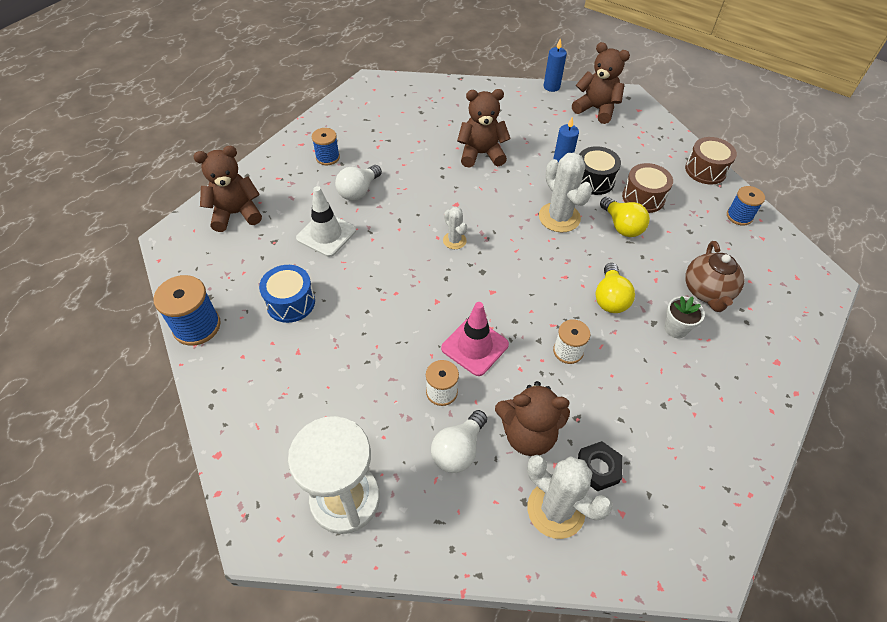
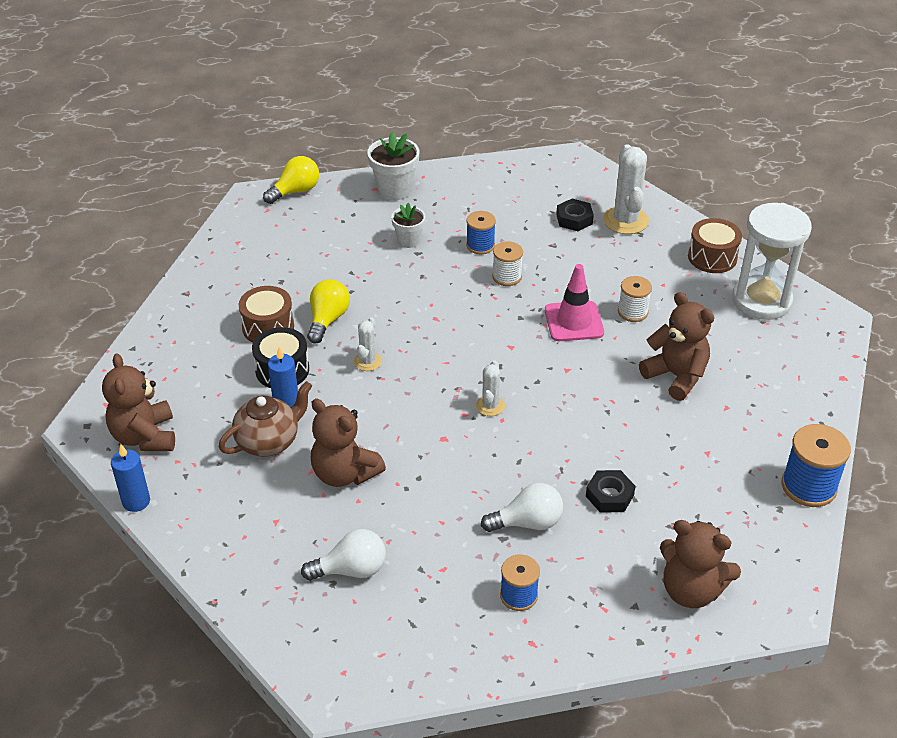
camera: 135 degrees left, 10 degrees down
blue drum [259,265,315,323] -> none
white traffic cone [296,186,356,257] -> black nut [586,470,635,513]
white light bulb [431,410,487,473] -> white light bulb moved to [301,529,386,580]
brown teddy bear [495,381,570,456] -> brown teddy bear moved to [639,292,714,401]
white cactus [539,153,593,232] -> white cactus [354,317,382,371], size x0.55
yellow light bulb [595,263,635,313] -> yellow light bulb moved to [263,156,319,204]
brown drum [685,137,737,185] -> brown drum moved to [688,218,742,273]
brown teapot [685,241,744,312] -> brown teapot moved to [218,381,312,457]
blue spool [727,186,765,226] -> blue spool moved to [466,211,496,254]
none -> white flower pot [367,132,420,201]

